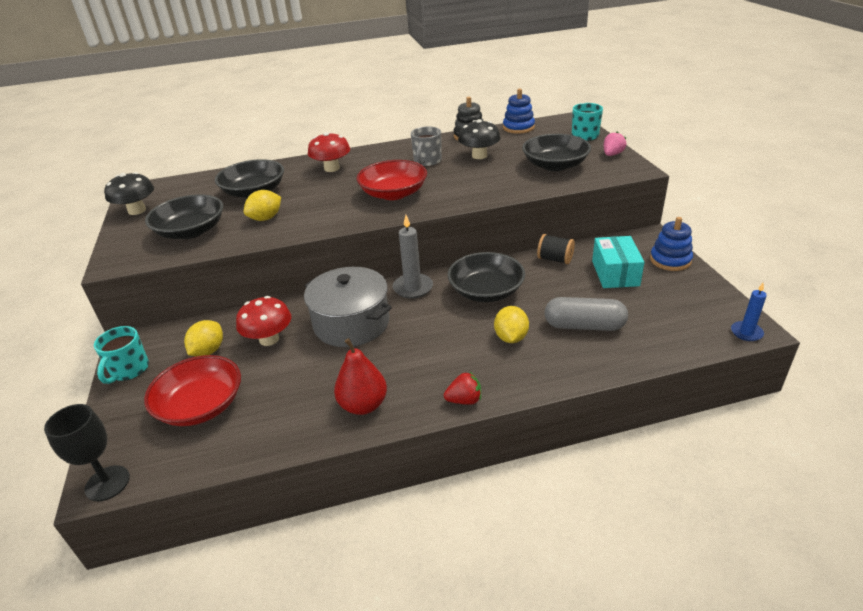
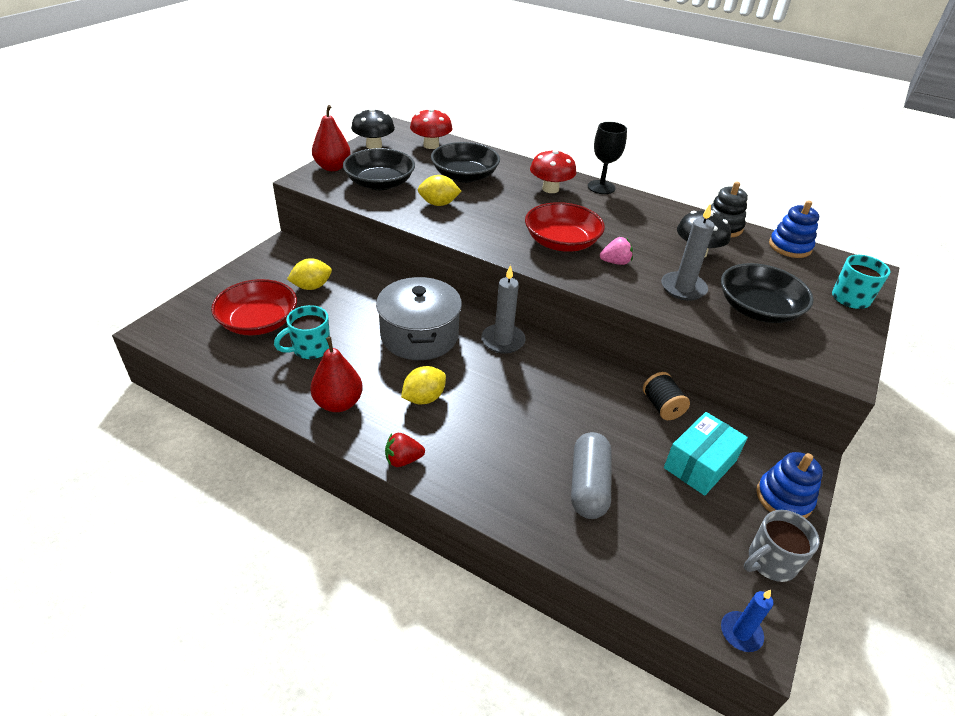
camera: 40 degrees right, 5 degrees up
black goblet [44,404,130,501] -> black goblet moved to [588,122,627,194]
turquoise mug [94,326,149,384] -> turquoise mug moved to [274,305,330,360]
red mushroom [236,296,291,346] -> red mushroom moved to [410,108,453,149]
grey mug [411,126,442,167] -> grey mug moved to [744,510,820,582]
red strawberry [444,371,481,405] -> red strawberry turned 135 degrees clockwise [385,433,425,467]
black bowl [448,252,525,302] -> none
yellow lemon [494,306,529,343] -> yellow lemon moved to [401,366,446,404]
grey capsule [545,297,628,331] -> grey capsule turned 45 degrees clockwise [571,432,612,519]
pink strawberry [604,132,626,156] -> pink strawberry moved to [600,237,633,265]
none -> red pear [312,105,351,171]
none -> grey candle [661,203,714,301]

